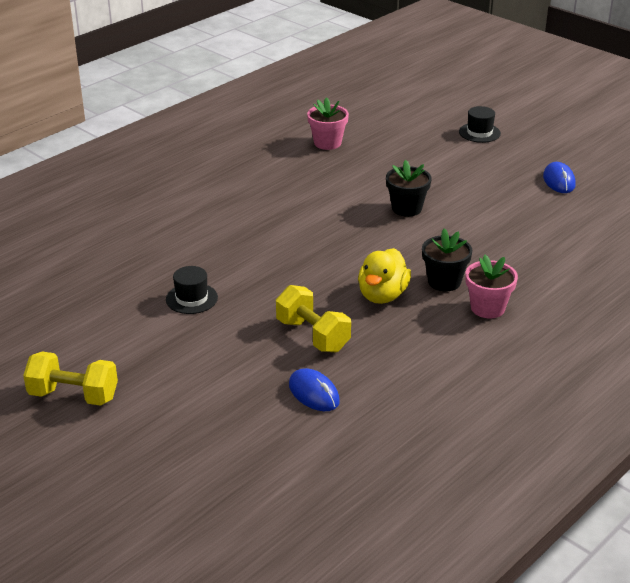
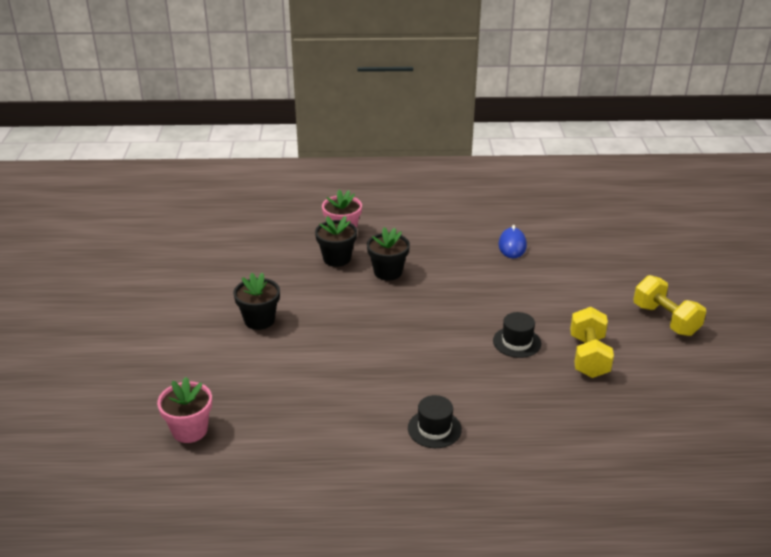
camera: 135 degrees left, 0 degrees up
yellow dumbbell [276,285,351,352] -> yellow dumbbell moved to [570,307,614,378]
yellow duck [358,248,411,304] -> black flower pot [367,227,410,281]
black hat [459,106,501,143] -> black hat moved to [408,395,462,448]
blue mouse [543,162,576,193] -> none

